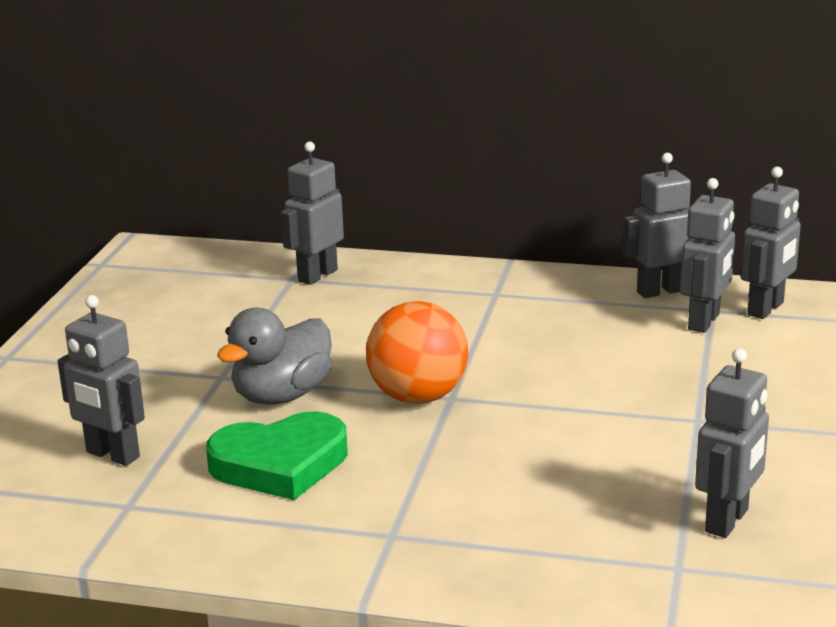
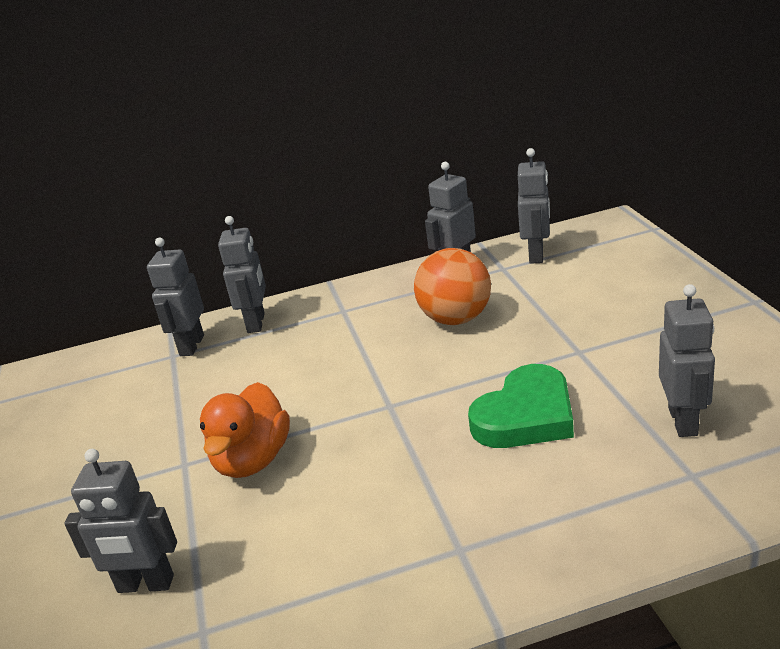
camera: 25 degrees left, 5 degrees up
green heart [206,411,348,500] -> green heart moved to [468,364,574,448]
grey duck [217,308,332,404] -> orange duck [200,382,290,478]
orange ball [366,301,468,404] -> orange ball moved to [414,248,491,325]
grey robot [680,178,735,333] -> grey robot moved to [218,216,266,333]

